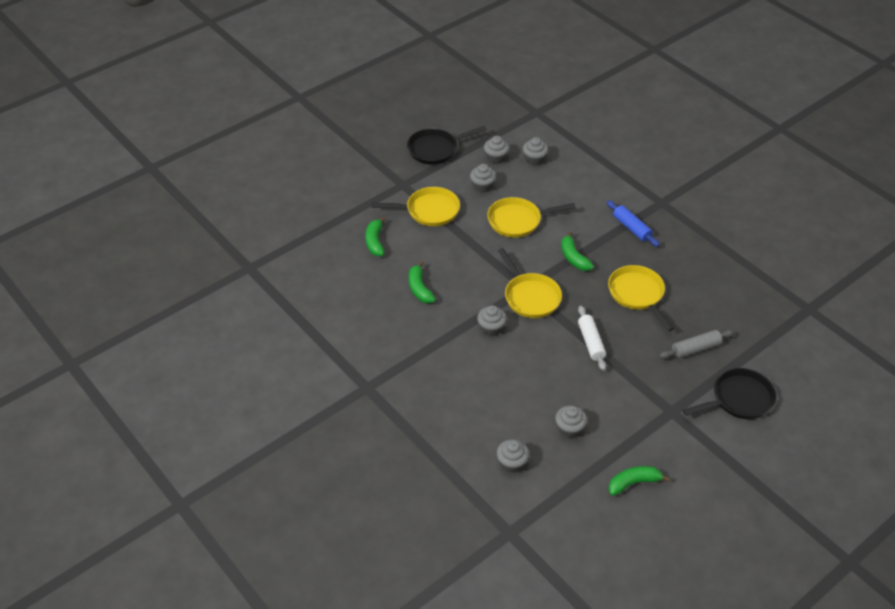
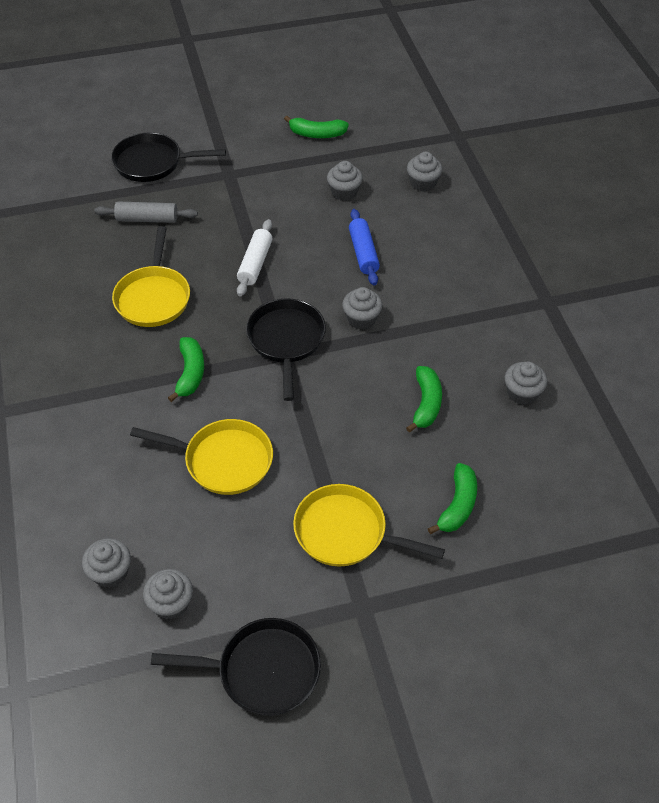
camera: 155 degrees left, 5 degrees up
grey cupcake [470,164,496,193] -> grey cupcake moved to [505,362,547,405]
yellow pan [498,248,562,318] -> black pan [246,299,326,401]
blue rolling pin [607,200,660,247] -> blue rolling pin moved to [349,209,380,286]

